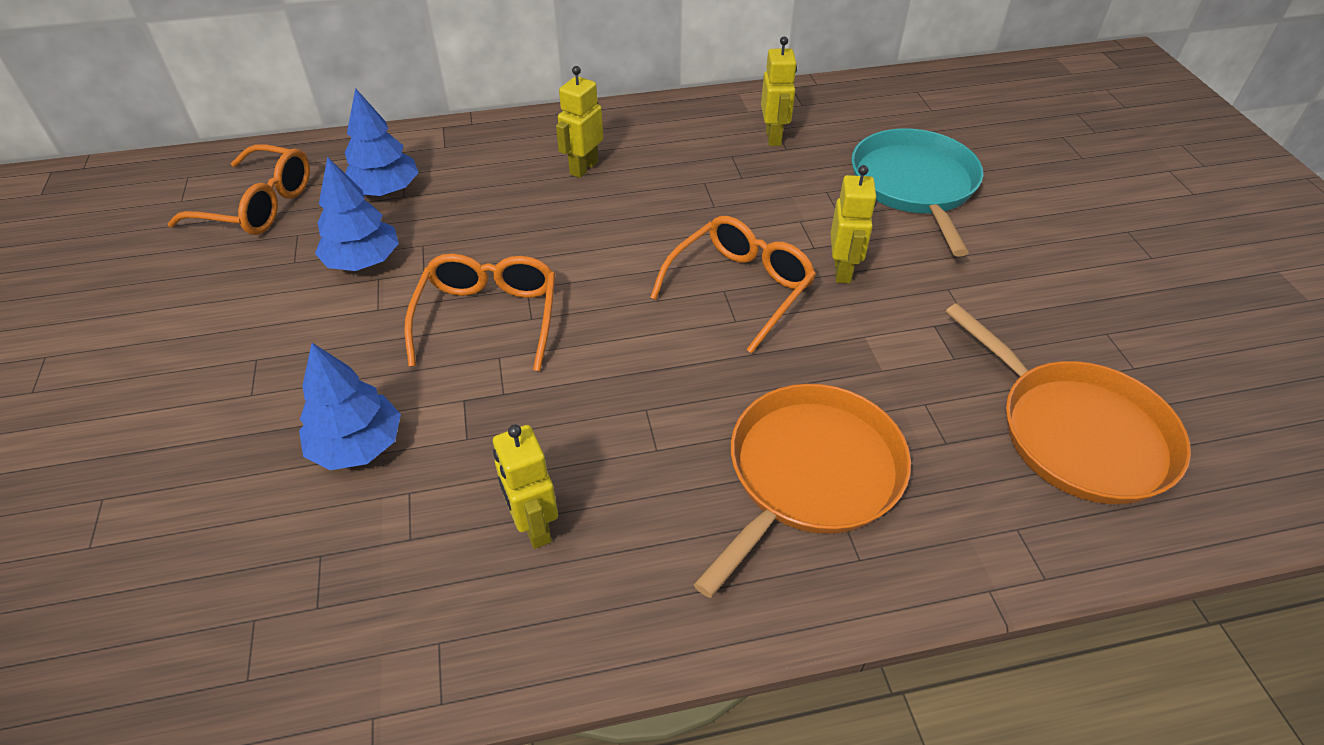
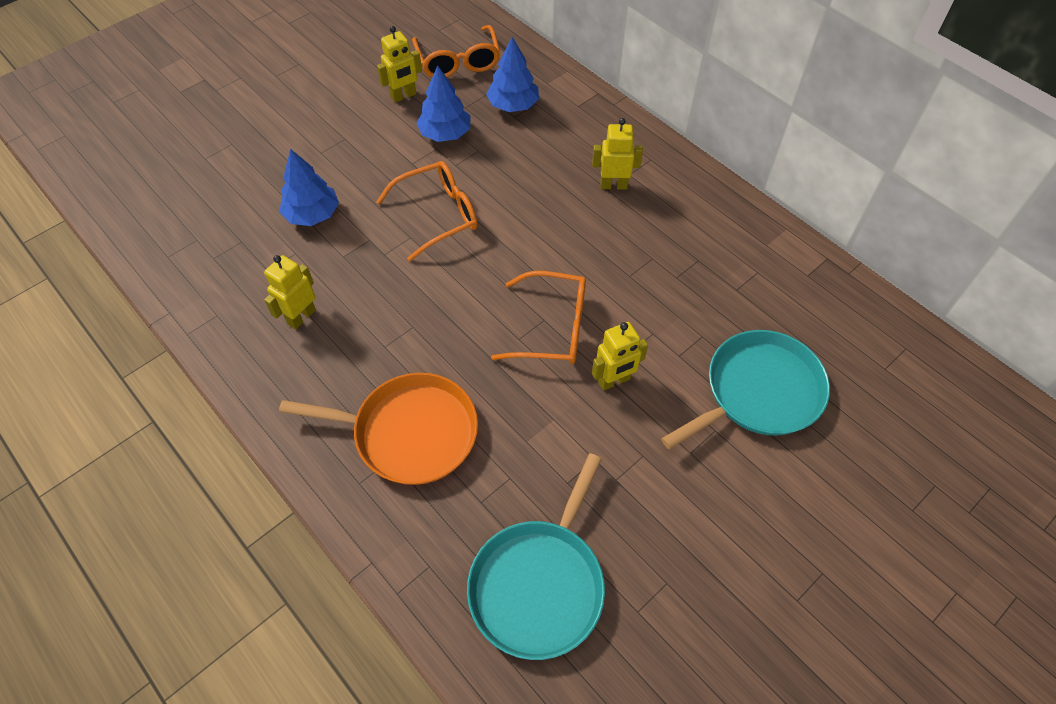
camera: 60 degrees right, 10 degrees up
yellow robot [761,37,797,146] -> yellow robot moved to [377,26,422,103]
orange pan [945,303,1191,504] -> turquoise pan [467,453,605,660]

